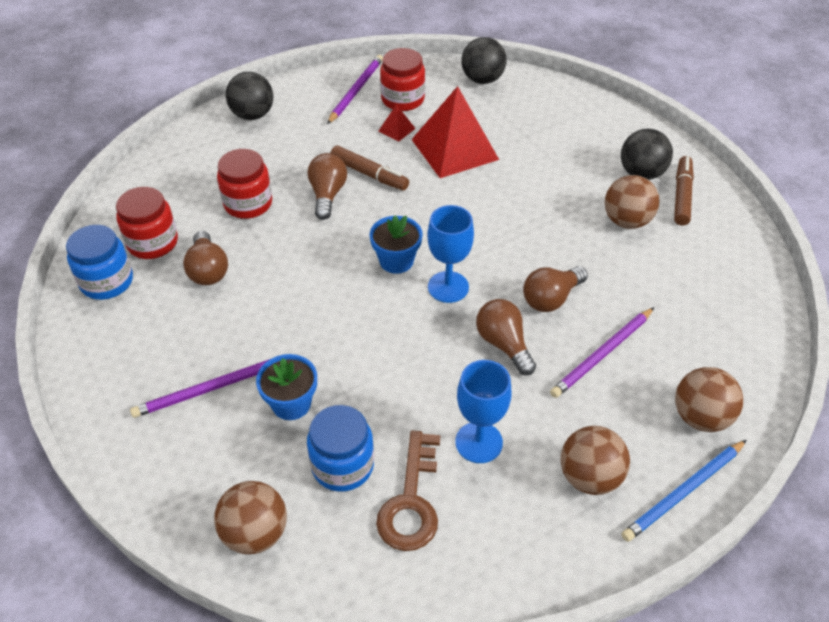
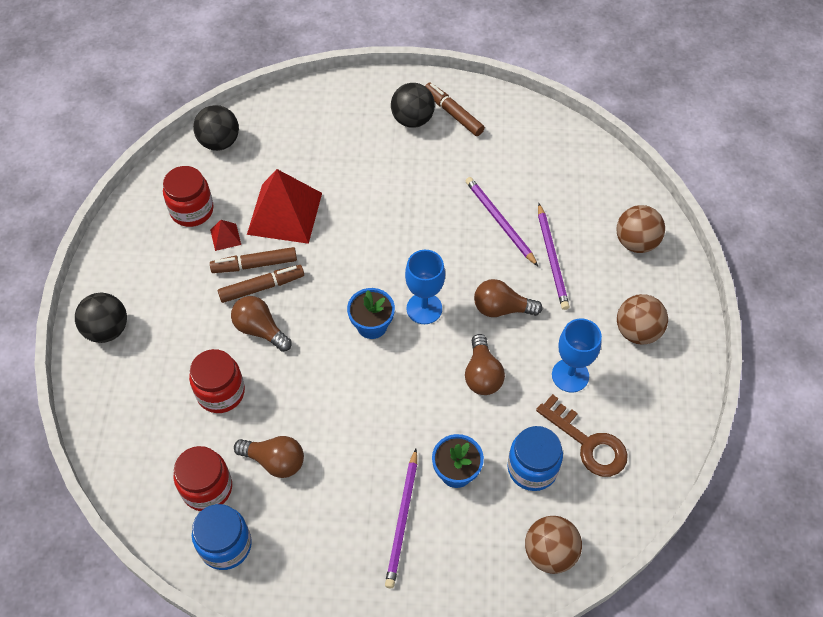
camera: 55 degrees left, 10 degrees up
purple pencil [327,55,383,124] -> purple pencil moved to [466,177,538,266]
brown light bulb [523,266,588,312] -> brown light bulb moved to [465,334,505,395]
brown ball [605,175,660,229] -> none
blue pencil [621,440,747,542] -> none
none -> brown marker [210,247,297,273]

